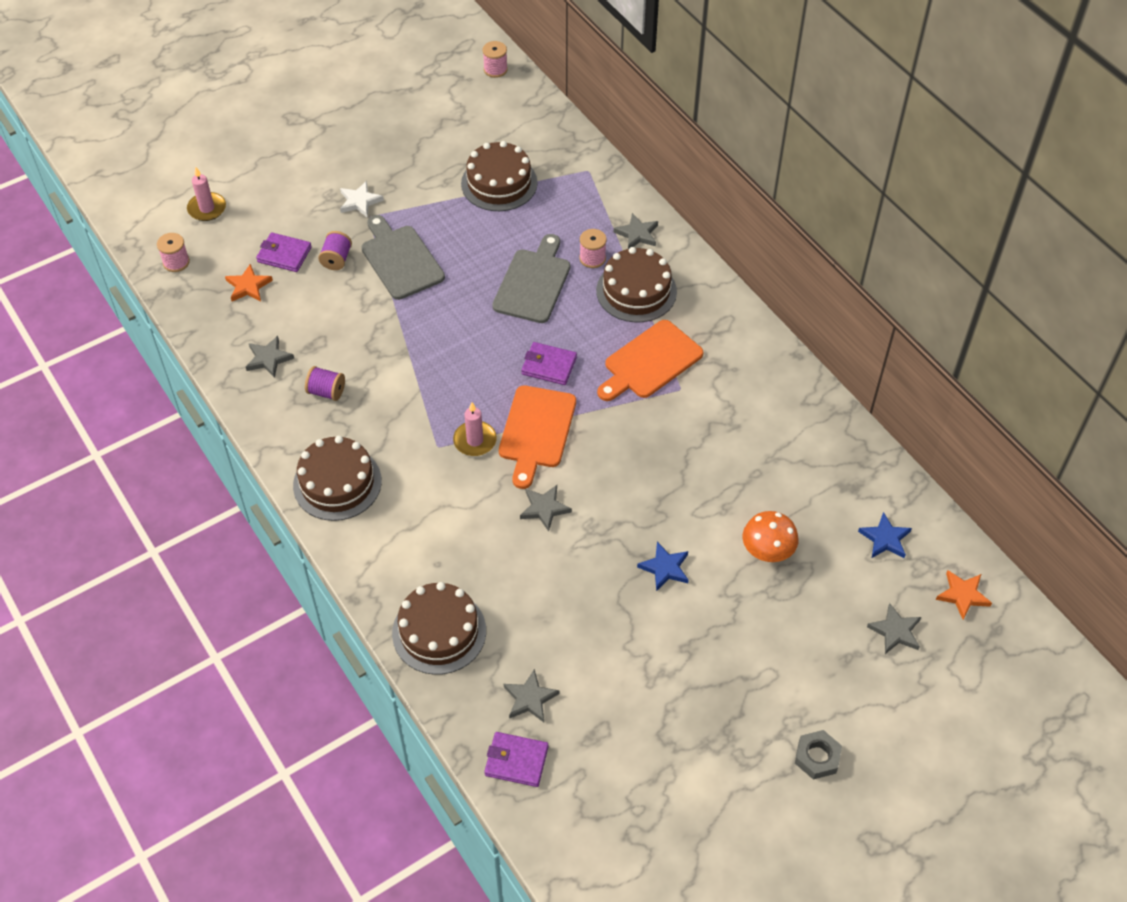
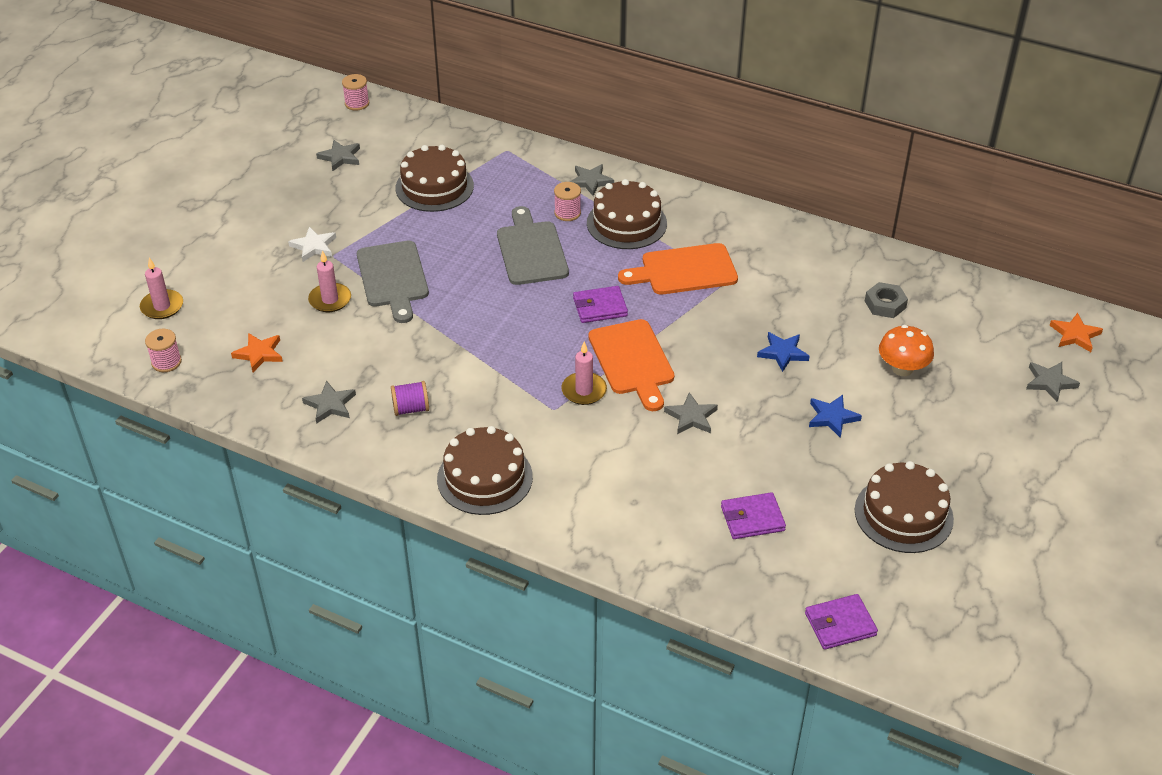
camera: 30 degrees left, 10 degrees down
purple wallet [256,232,312,272] -> purple wallet moved to [721,492,786,539]
purple spool [318,231,352,270] -> pink candle [308,251,351,312]
grey cutting board [361,215,445,300] -> grey cutting board turned 135 degrees counterclockwise [357,240,429,323]
brown cake [392,582,486,675] -> brown cake moved to [855,461,954,553]
grey star [504,669,559,722] -> grey star moved to [316,140,360,171]
orange cutting board [597,320,703,401] -> orange cutting board turned 60 degrees clockwise [618,243,738,295]
grey nut [795,730,842,780] -> grey nut moved to [865,282,908,318]
blue star [858,512,912,558] -> blue star moved to [757,332,810,372]

